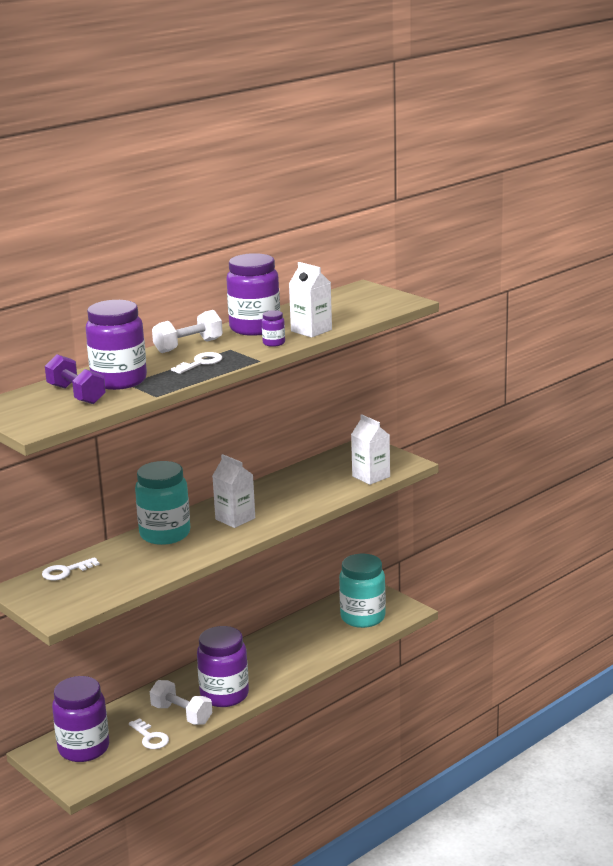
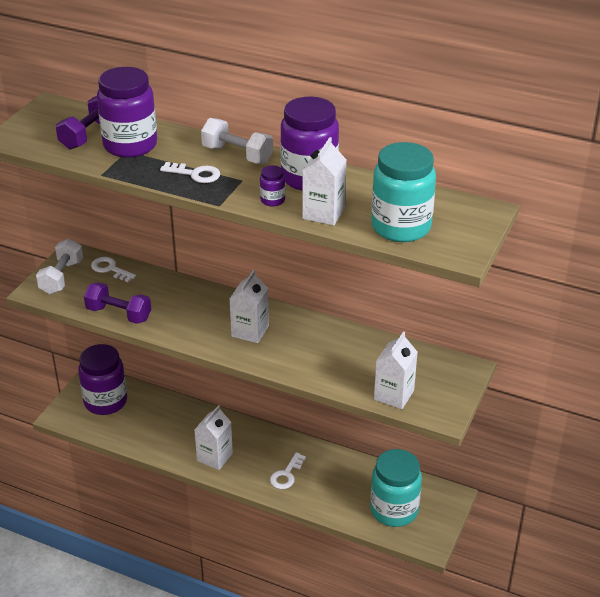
camera: 65 degrees right, 15 degrees up
white key [129,718,169,749] -> white key moved to [270,452,306,489]
turquoise jar [135,461,190,545] -> turquoise jar moved to [371,142,436,242]
white dumbbell [150,680,212,725] -> white dumbbell moved to [36,239,83,294]
purple jar [197,626,249,707] -> white carton [195,405,233,470]
none -> purple dumbbell [84,282,151,324]

